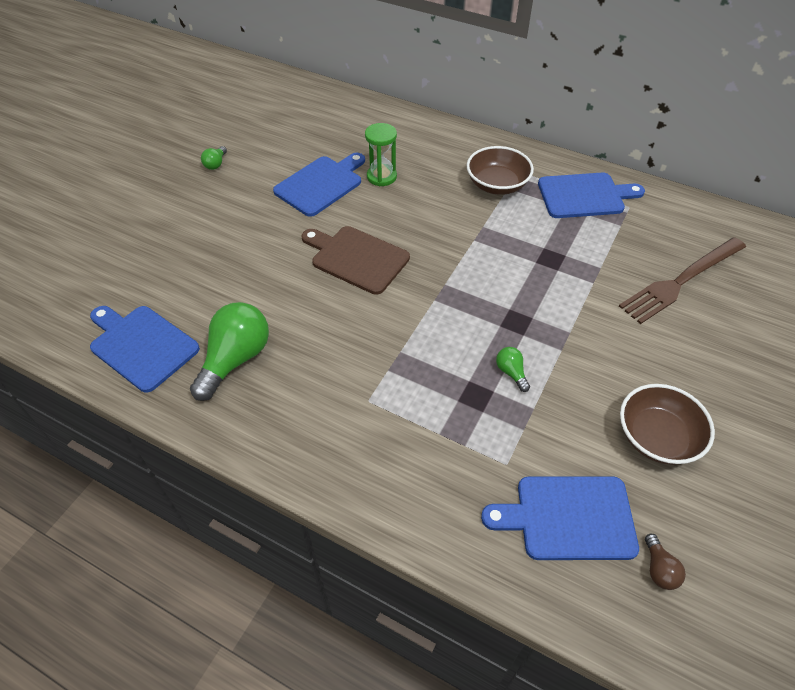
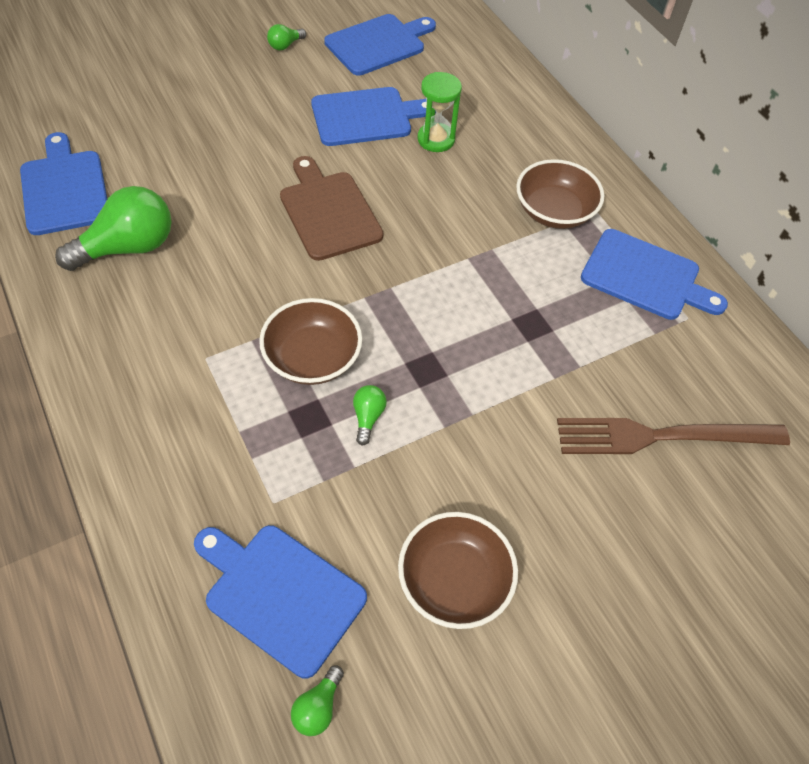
camera: 30 degrees right, 5 degrees up
brown light bulb [645,534,686,590] -> green light bulb [291,665,344,736]
none -> brown bowl [259,298,362,385]
none -> blue cutting board [324,14,436,76]

